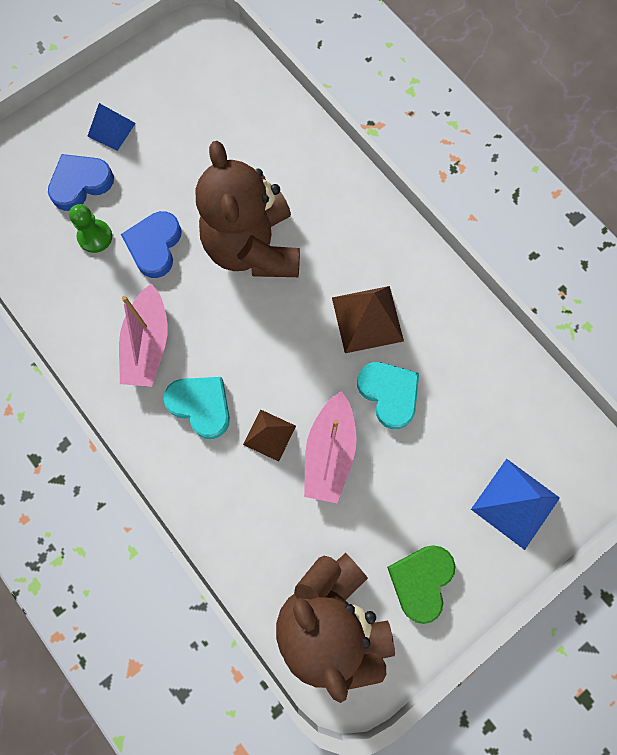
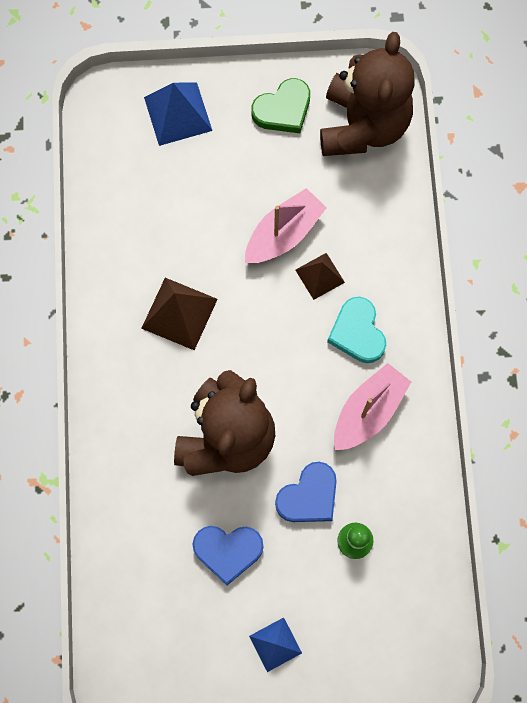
camera: 145 degrees left, 0 degrees up
blue heart [48,154,114,211] -> blue heart moved to [192,526,263,585]
turquoise heart [357,362,419,429] -> none

